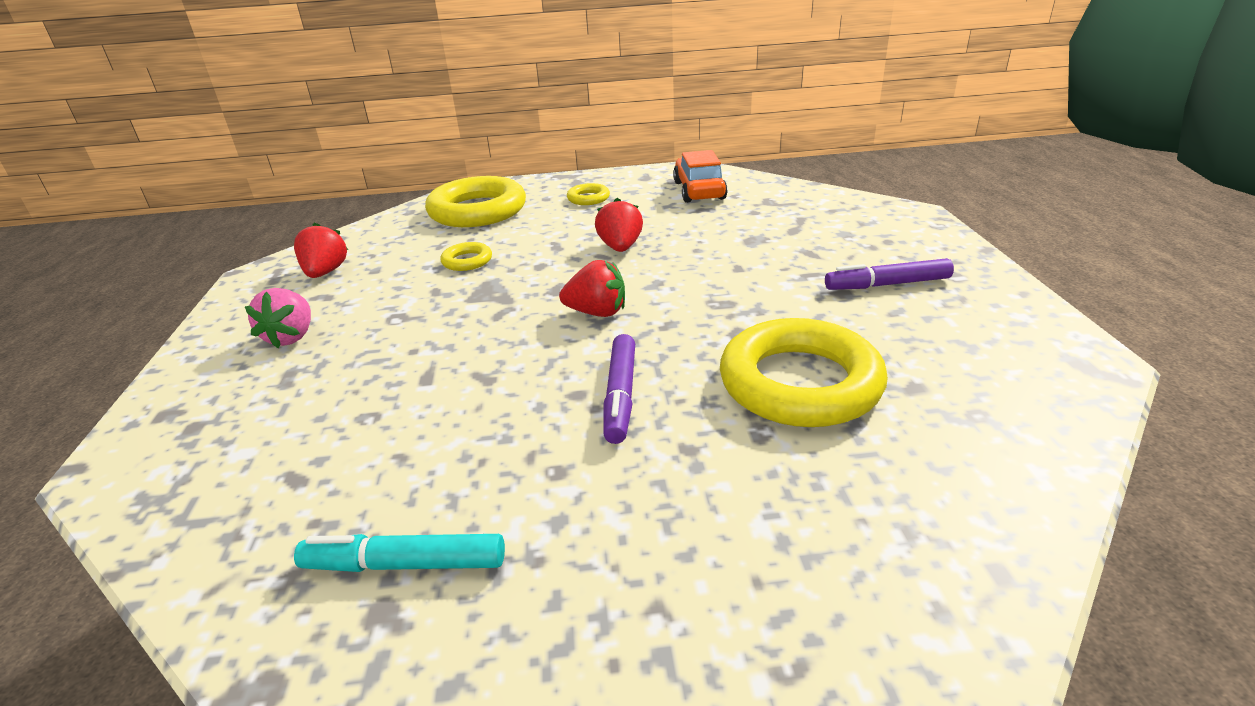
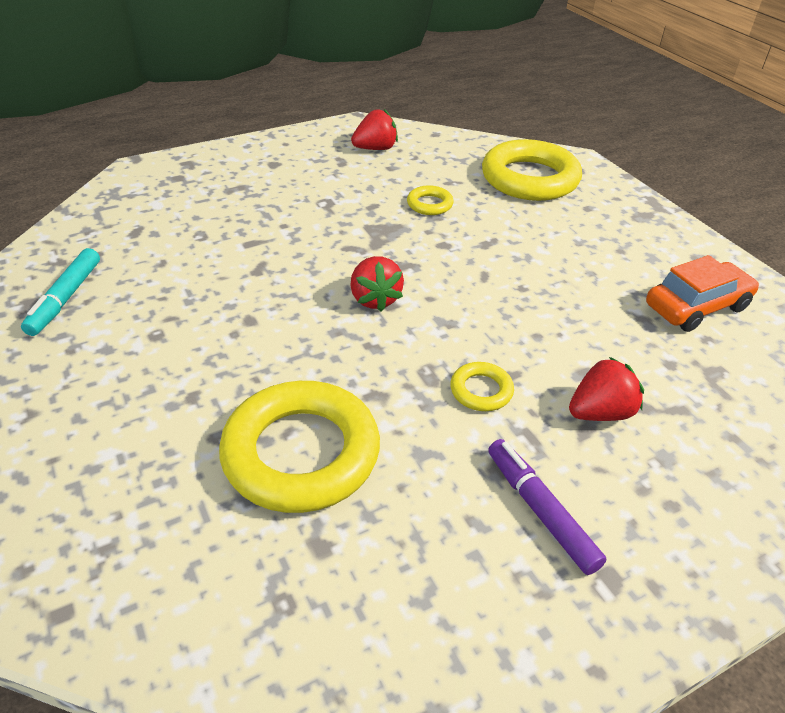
camera: 65 degrees right, 10 degrees up
pink strawberry [245,288,311,348] -> none
turquoise marker [294,534,505,572] -> turquoise marker turned 150 degrees counterclockwise [21,248,100,336]
yellow ring [567,183,610,205] -> yellow ring moved to [450,362,514,411]
red strawberry [595,198,643,252] -> red strawberry moved to [569,357,644,421]
purple marker [603,334,635,444] -> none

